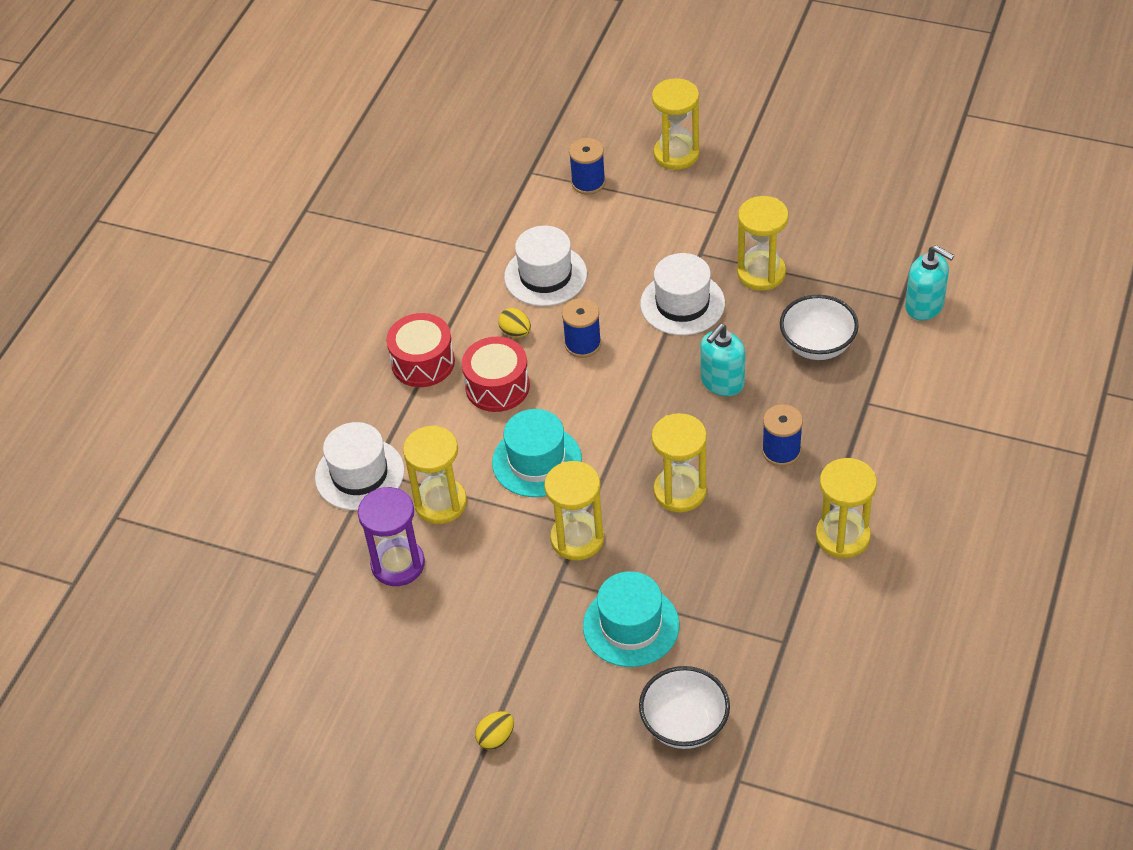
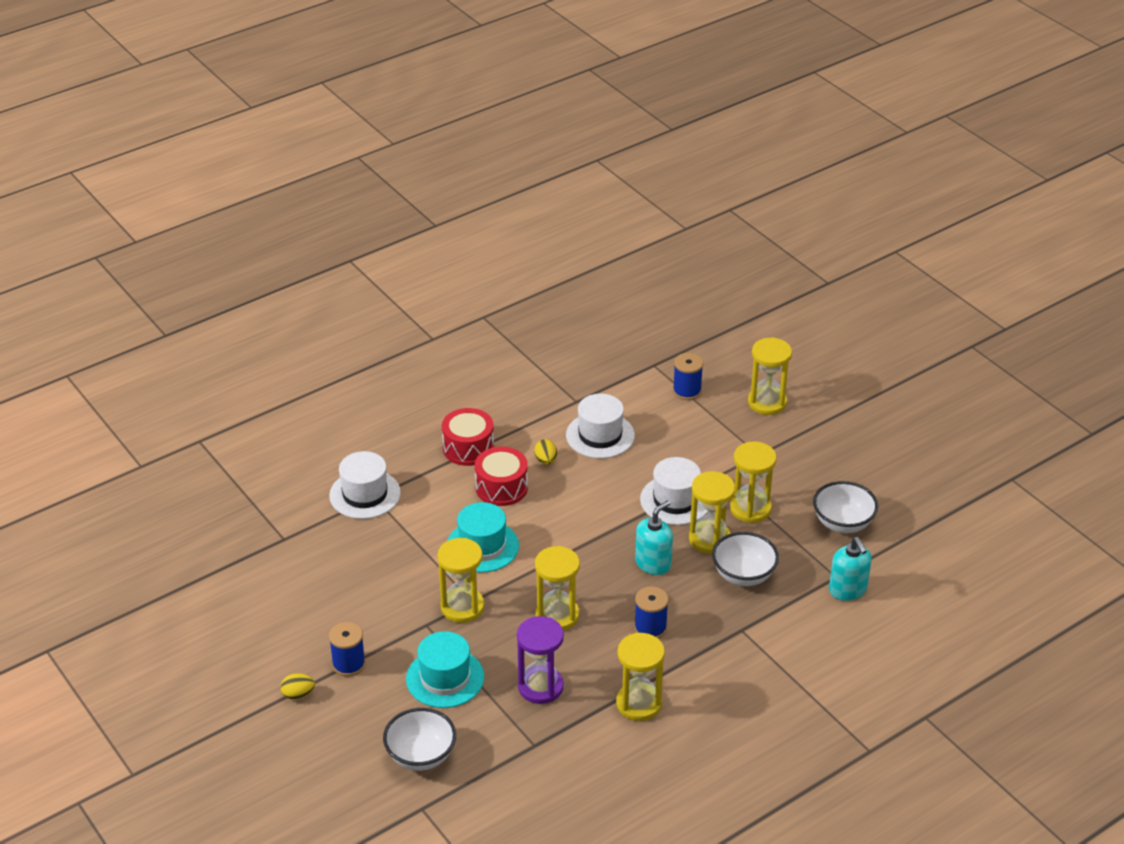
camera: 30 degrees right, 10 degrees down
purple hourglass [358,487,425,586] -> purple hourglass moved to [517,616,564,704]
yellow hourglass [403,425,467,524] -> yellow hourglass moved to [689,471,735,554]
blue spool [562,298,601,358] -> blue spool moved to [329,622,366,676]
turquoise soap dispenser [700,324,745,396] -> turquoise soap dispenser turned 150 degrees clockwise [635,500,673,575]
none -> white bowl [813,481,878,533]

